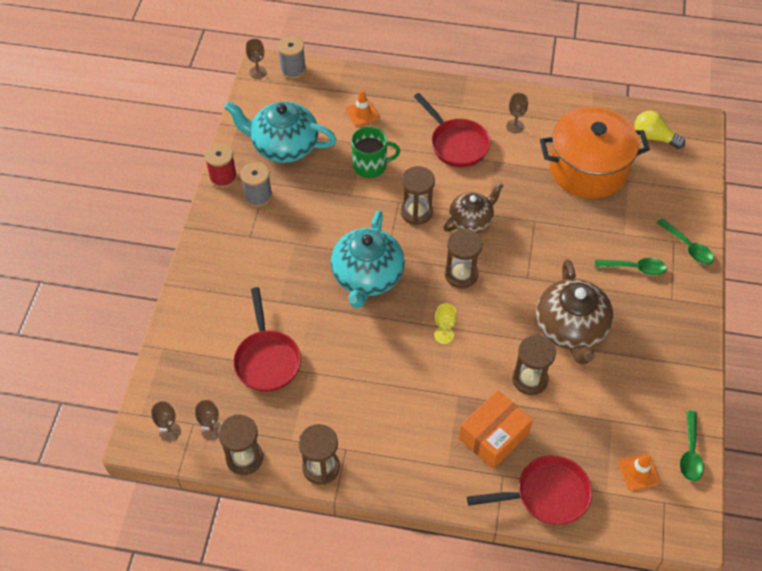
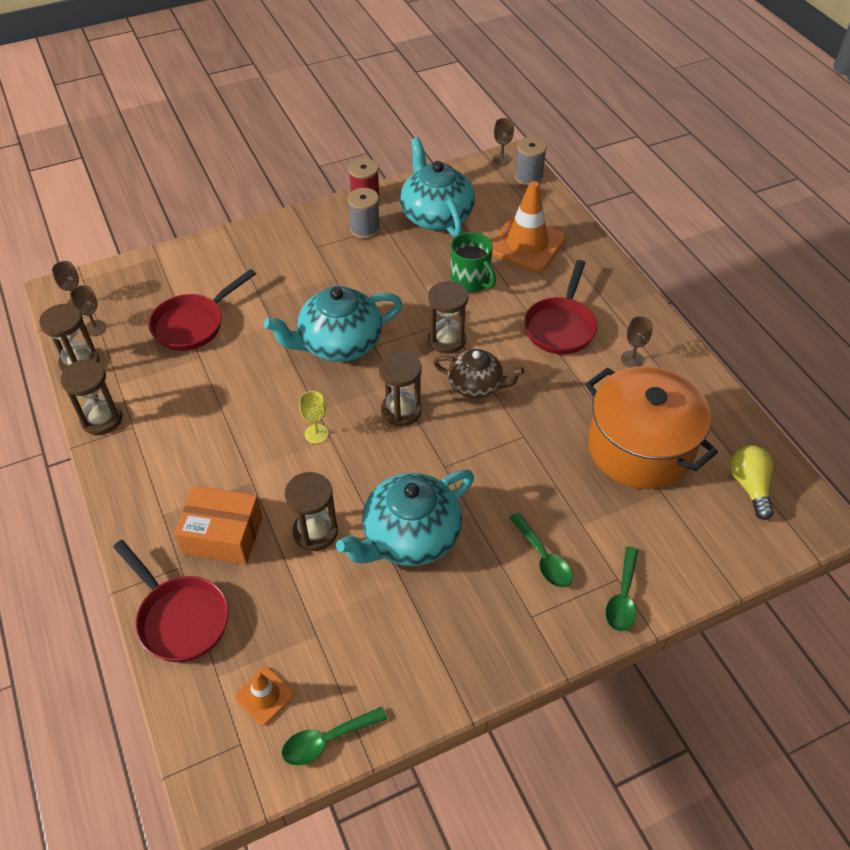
camera: 55 degrees right, 5 degrees down
orange traffic cone [346,90,379,127] -> orange traffic cone [491,181,566,272], size x1.98
brown teapot [536,259,613,365] -> turquoise teapot [336,470,474,566]

